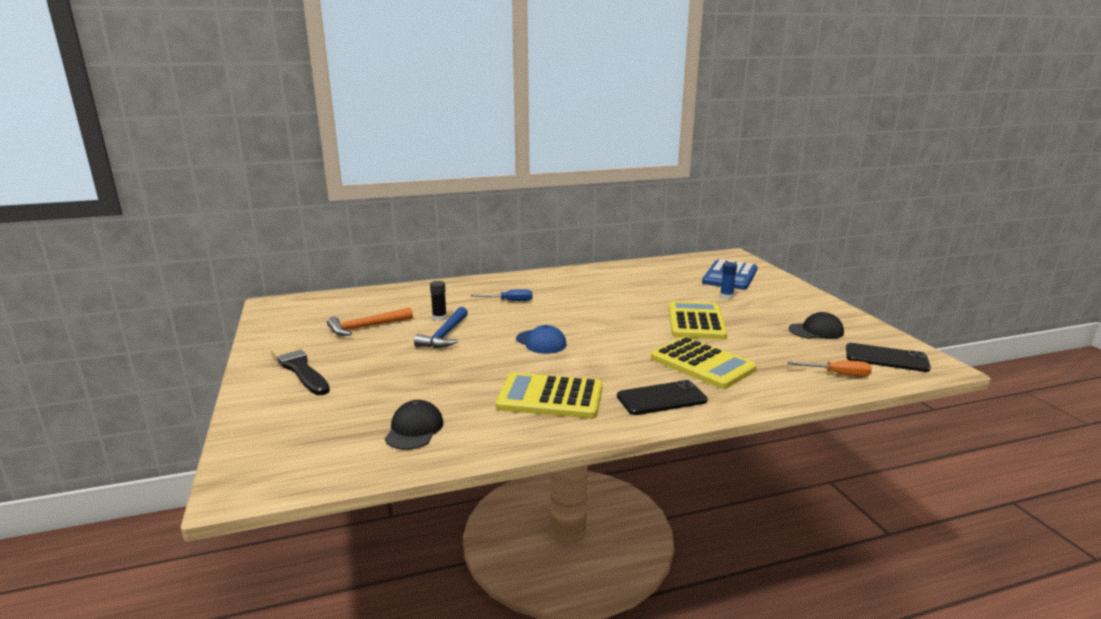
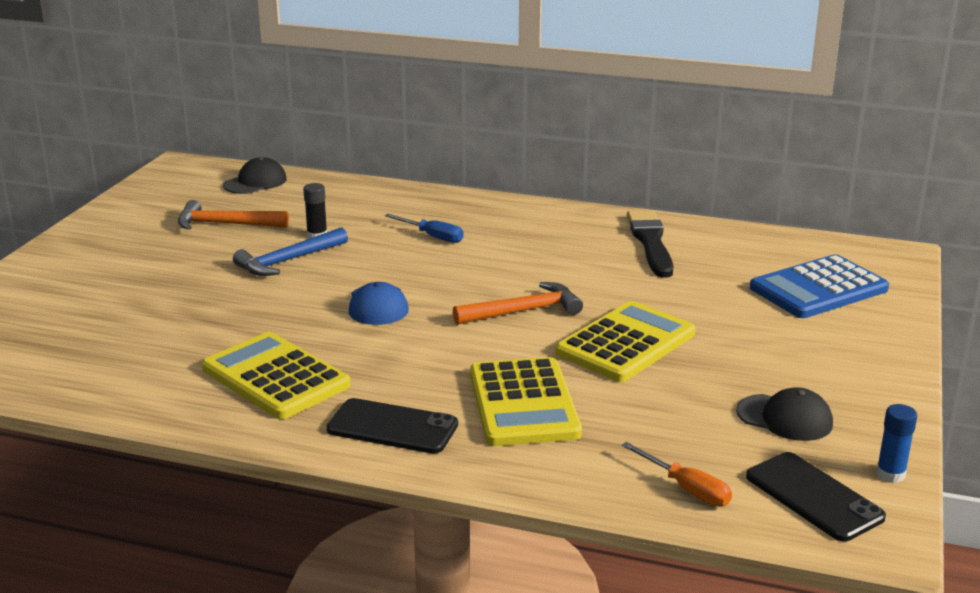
camera: 35 degrees right, 5 degrees up
black brush [271,344,330,395] -> black brush moved to [627,210,673,278]
black cap [385,400,443,450] -> black cap moved to [223,157,287,194]
blue glue stick [720,262,737,299] -> blue glue stick moved to [876,404,917,483]
none -> orange hammer [453,282,583,325]

